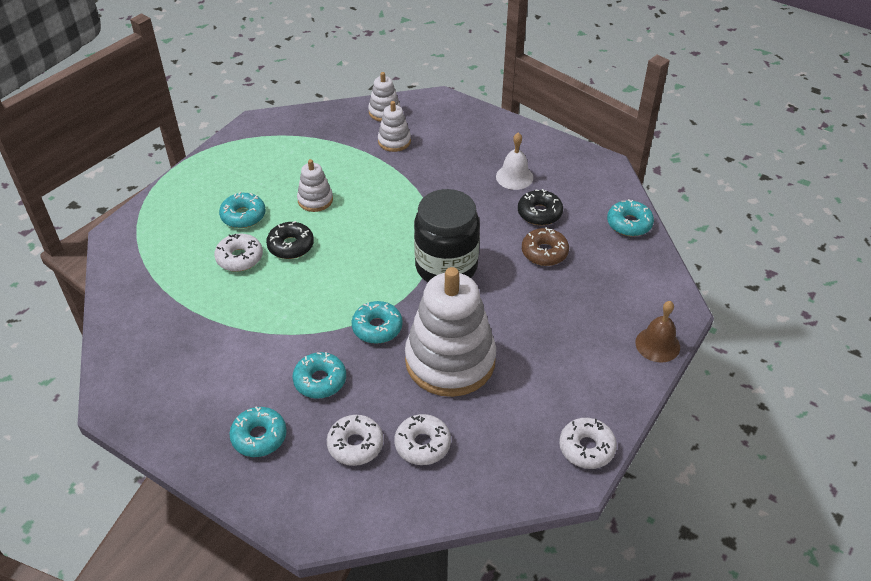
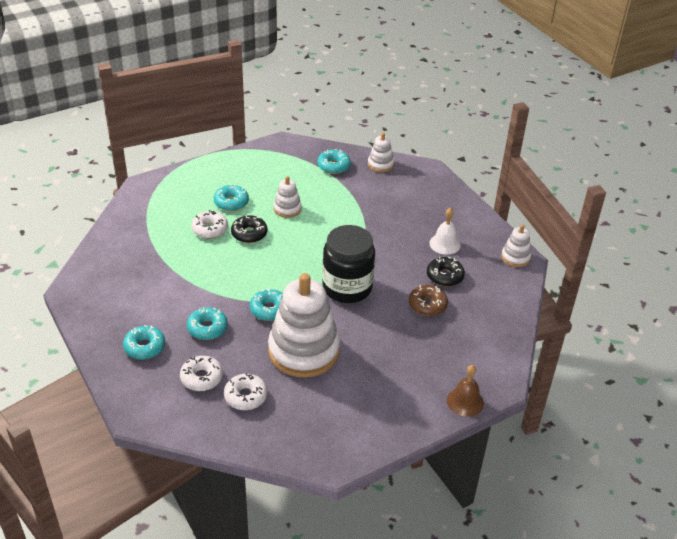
camera: 25 degrees right, 5 degrees down
white stacking toy [378,101,411,152] -> white stacking toy moved to [501,224,531,267]
white donut [559,418,617,469] -> none
turquoise donut [607,199,654,236] -> turquoise donut moved to [318,149,351,174]

